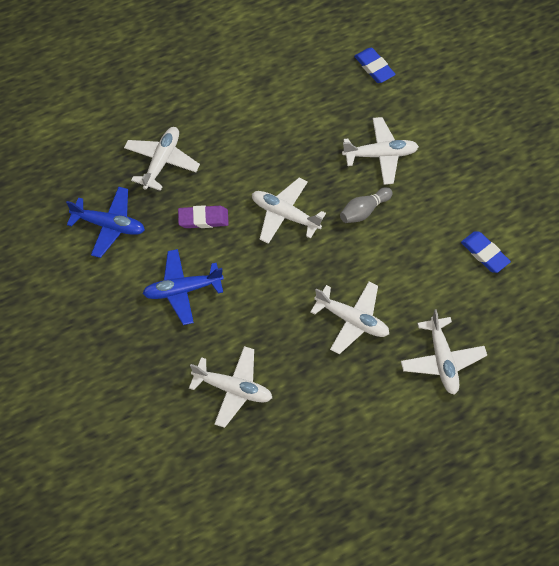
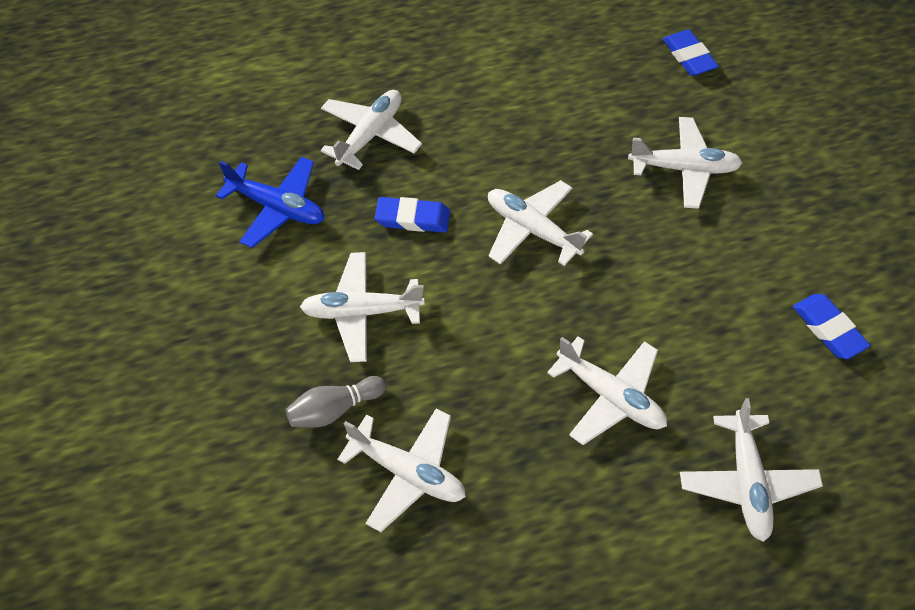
camera: 10 degrees right, 5 degrees down
blue plane [142,249,224,325] -> white plane [300,252,425,362]
purple eraser [178,205,229,228] -> blue eraser [375,197,450,232]
grey bowling pin [340,187,393,223] -> grey bowling pin moved to [286,376,386,428]

